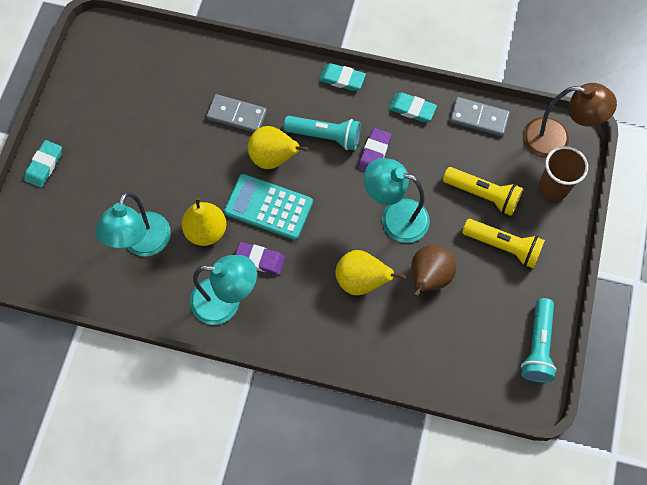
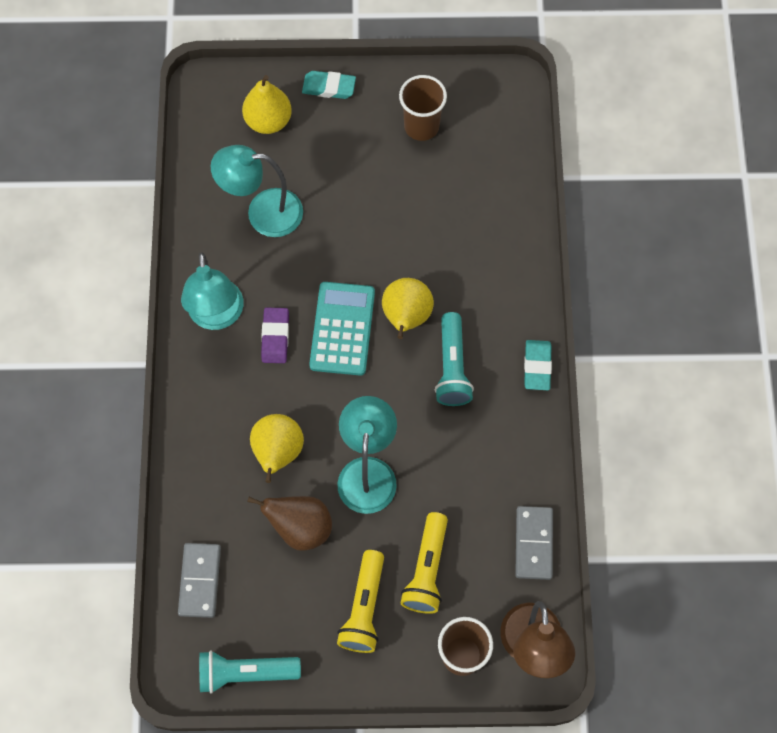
camera: 75 degrees right, 0 degrees up
yellow pear [182,197,226,246] -> yellow pear moved to [242,75,292,134]
grey domino [206,94,267,132] -> grey domino moved to [178,543,221,618]
purple eraser [358,128,391,171] -> none
turquoise eraser [389,92,437,122] -> none
none -> brown cup [399,75,447,141]

